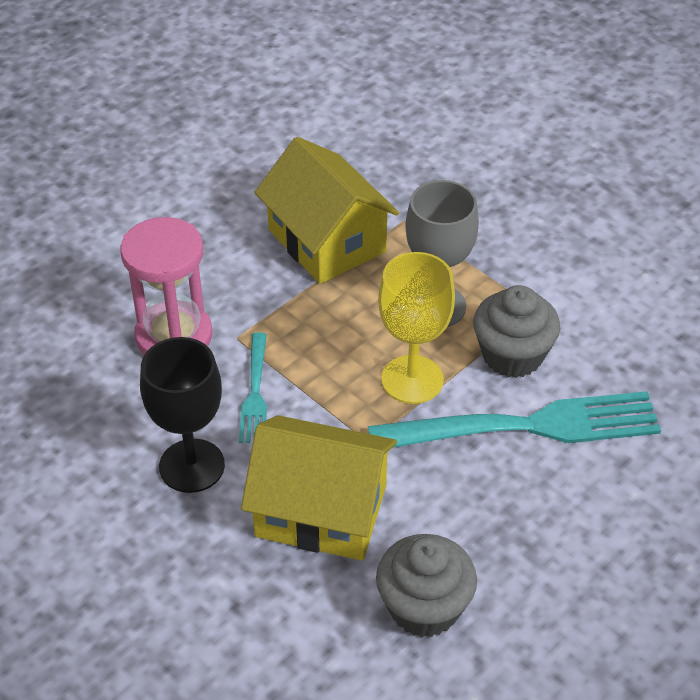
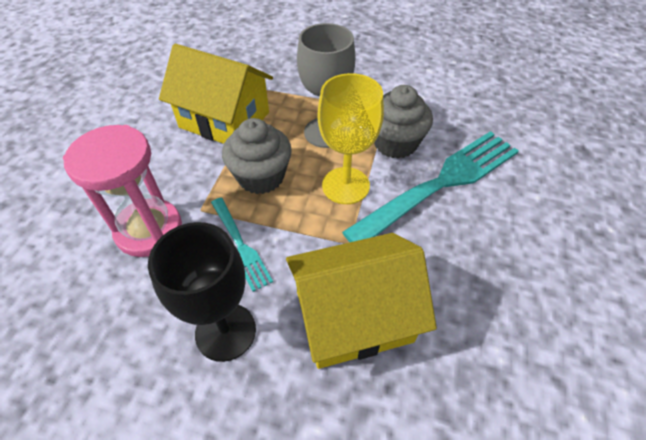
camera: 30 degrees left, 5 degrees up
grey cupcake [376,534,477,637] -> grey cupcake moved to [222,118,292,194]

